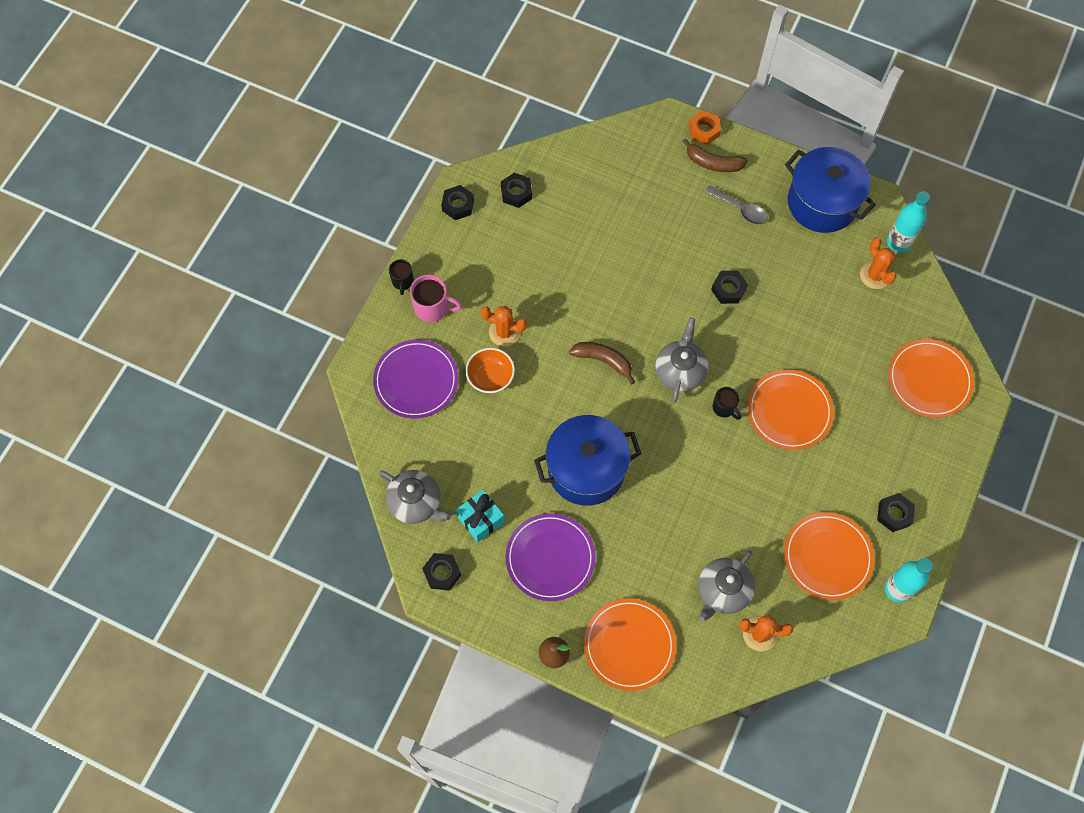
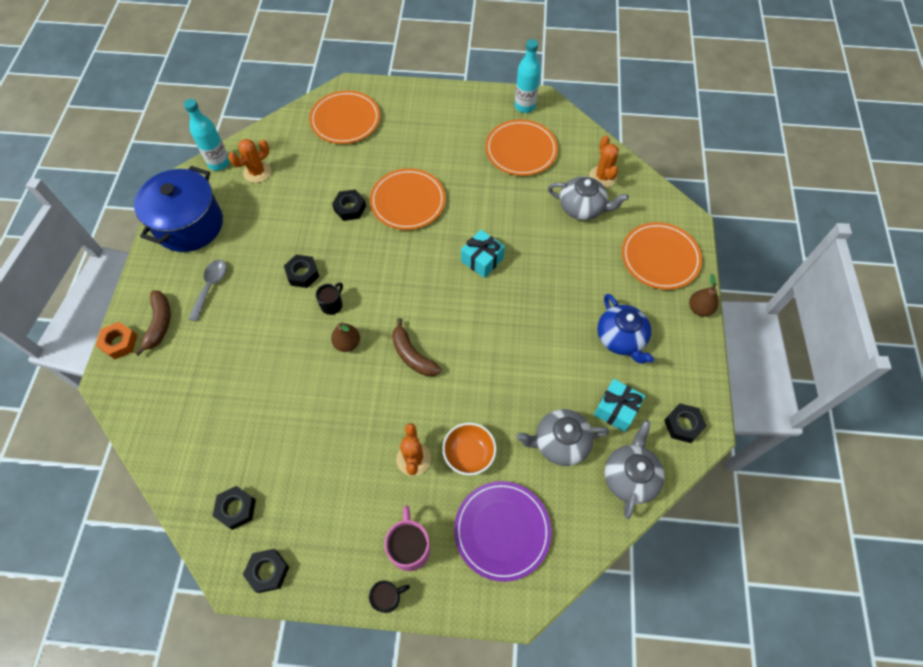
camera: 110 degrees left, 5 degrees down
purple plate [506,513,596,601] -> blue teapot [597,294,654,364]
blue pot [534,415,642,506] -> none
brown banana [569,342,635,385] -> brown banana turned 45 degrees counterclockwise [392,318,442,376]
grey teapot [655,318,708,403] -> grey teapot moved to [516,409,609,466]
black mug [713,387,741,420] -> black mug moved to [316,282,343,315]
black nut [877,493,915,532] -> black nut moved to [332,190,366,221]
none -> brown pear [331,322,360,352]
none -> turquoise gift [461,230,505,278]

